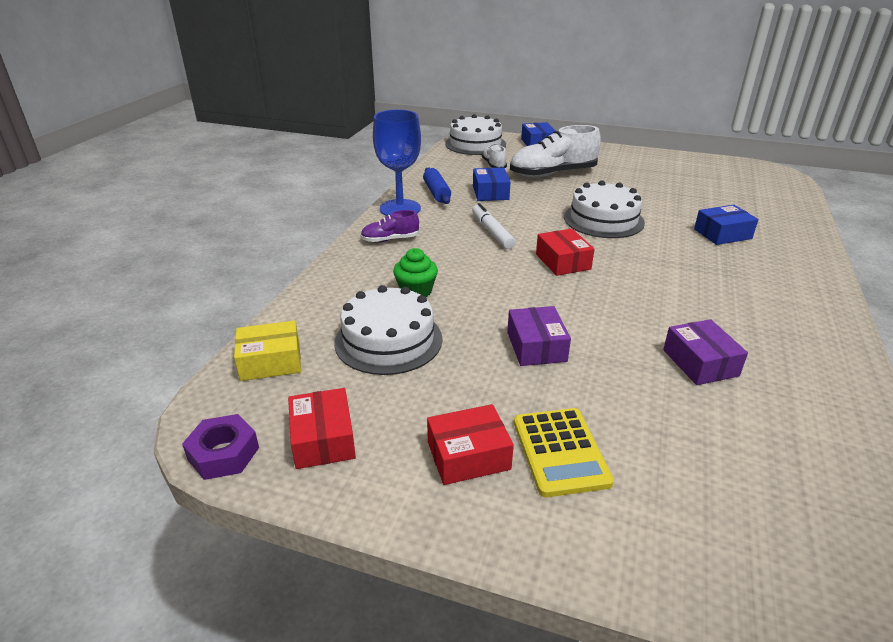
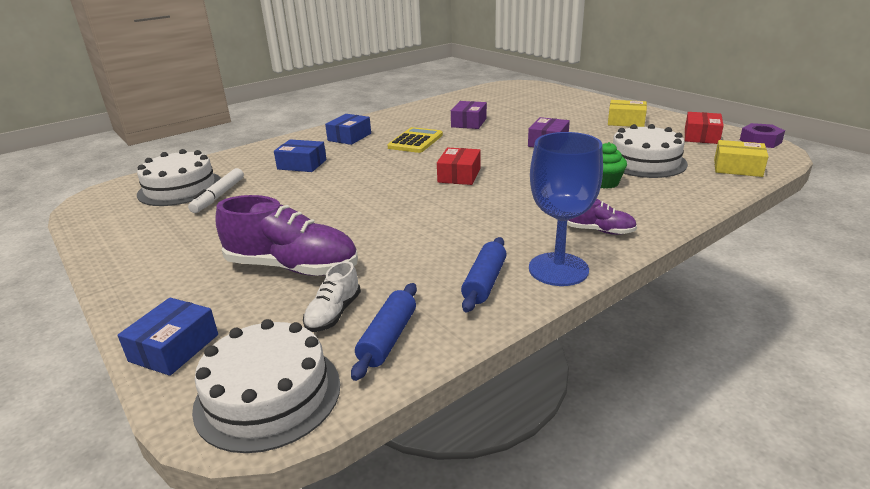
camera: 145 degrees left, 5 degrees down
red box [427,404,514,485] -> yellow box [608,100,647,127]
white marker [472,203,516,249] -> white marker moved to [188,168,244,213]
blue box [473,167,511,201] -> blue box moved to [325,114,371,145]
white shoe [510,125,601,177] -> purple shoe [215,195,358,276]
yellow calculator [514,408,614,497] -> yellow calculator moved to [387,127,443,153]
white cake [564,180,645,238] -> white cake moved to [137,149,221,206]
none -> blue rolling pin [351,283,417,381]

